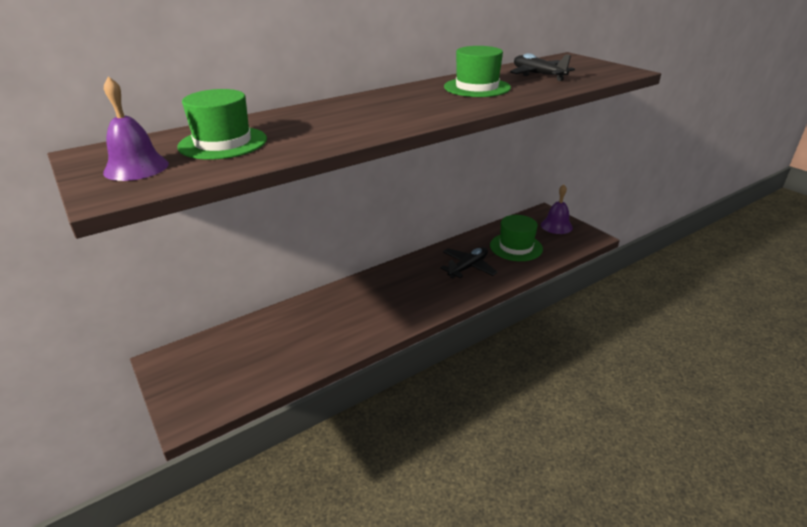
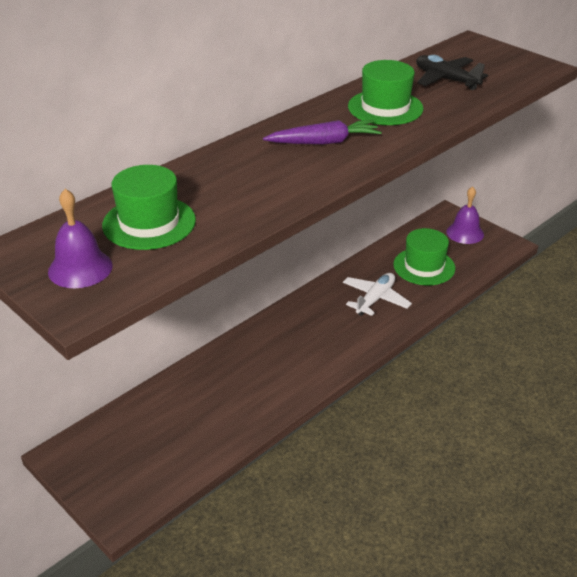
camera: 10 degrees left, 5 degrees up
black plane [440,247,498,279] -> white plane [343,273,412,316]
none -> purple carrot [263,120,382,145]

